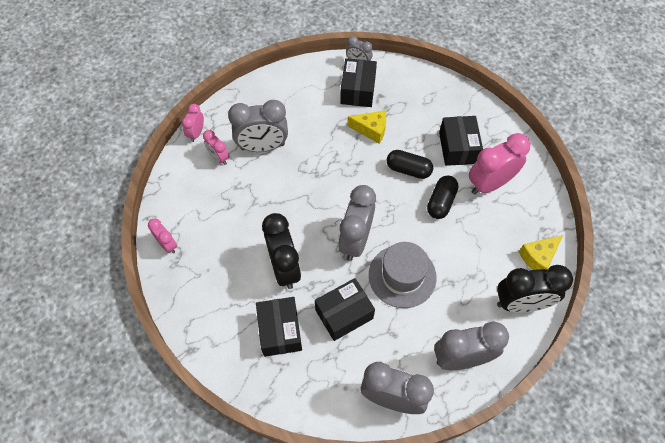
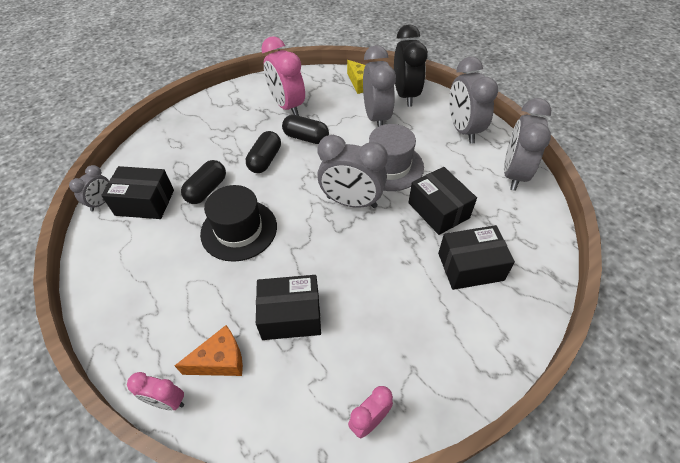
camera: 90 degrees left, 10 degrees down
pink clock [203,130,229,165] -> orange cheese [175,325,243,376]
grey clock [228,100,288,152] -> grey clock moved to [363,45,396,127]
black clock [262,213,301,289] -> none
yellow cheese [347,111,386,144] -> black capsule [181,160,226,204]
black box [439,116,483,166] -> black box moved to [256,275,321,340]
none -> black hat [200,185,277,262]

